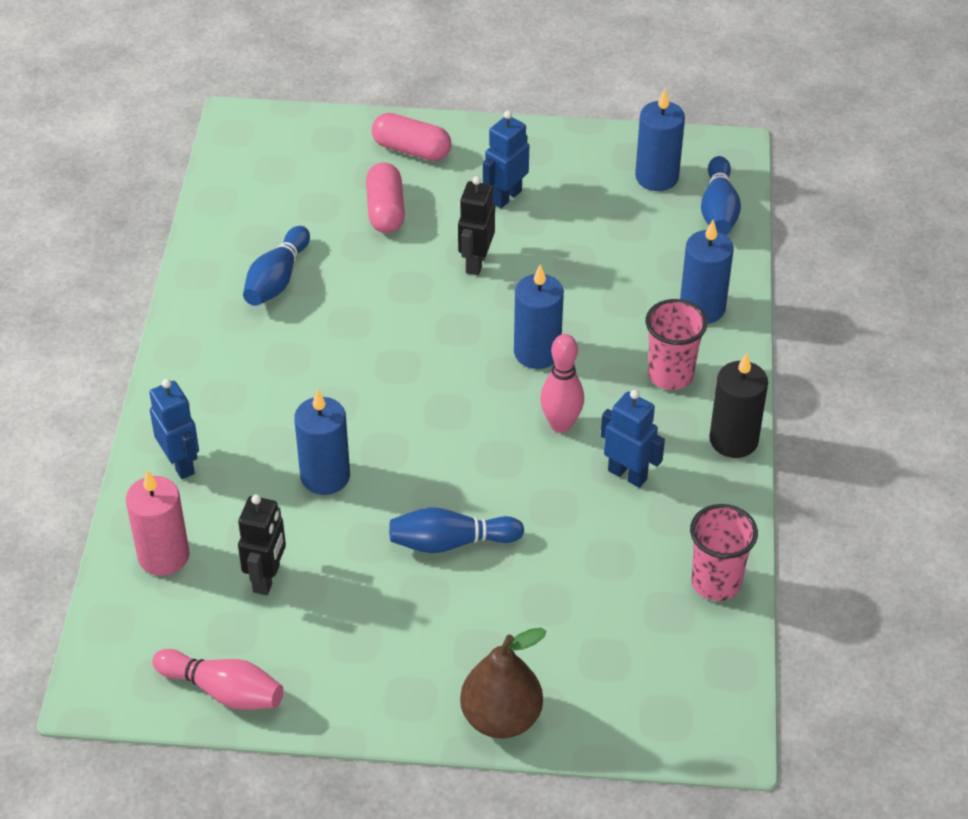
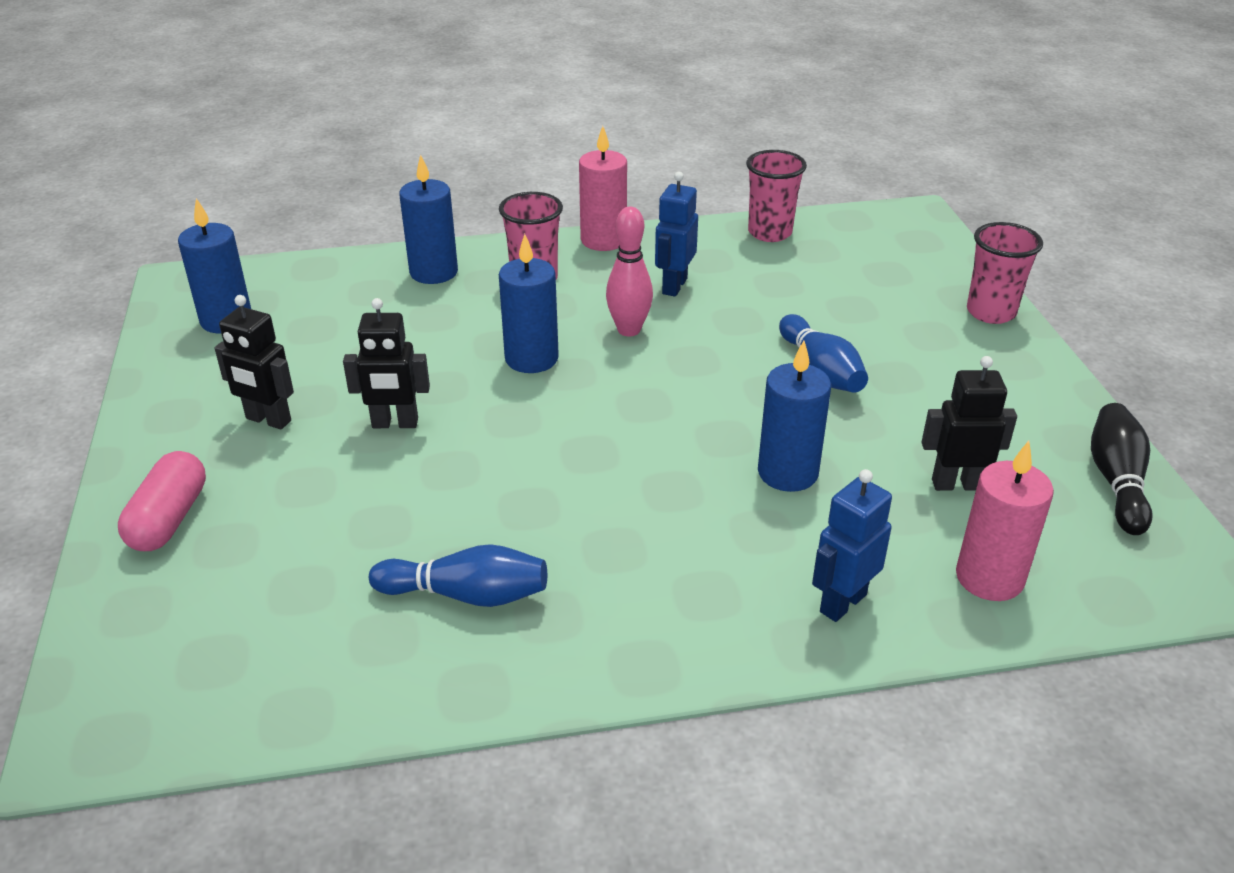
camera: 105 degrees left, 10 degrees down
pink bowling pin [152,649,284,710] -> black bowling pin [1091,403,1153,535]
pink capsule [366,163,405,233] -> none
brown pear [460,628,547,738] -> pink cup [967,222,1043,324]
blue robot [483,111,529,208] -> black robot [215,295,294,429]
blue bowling pin [701,156,741,235] -> none
black candle [710,353,768,458] -> pink candle [579,126,627,251]

